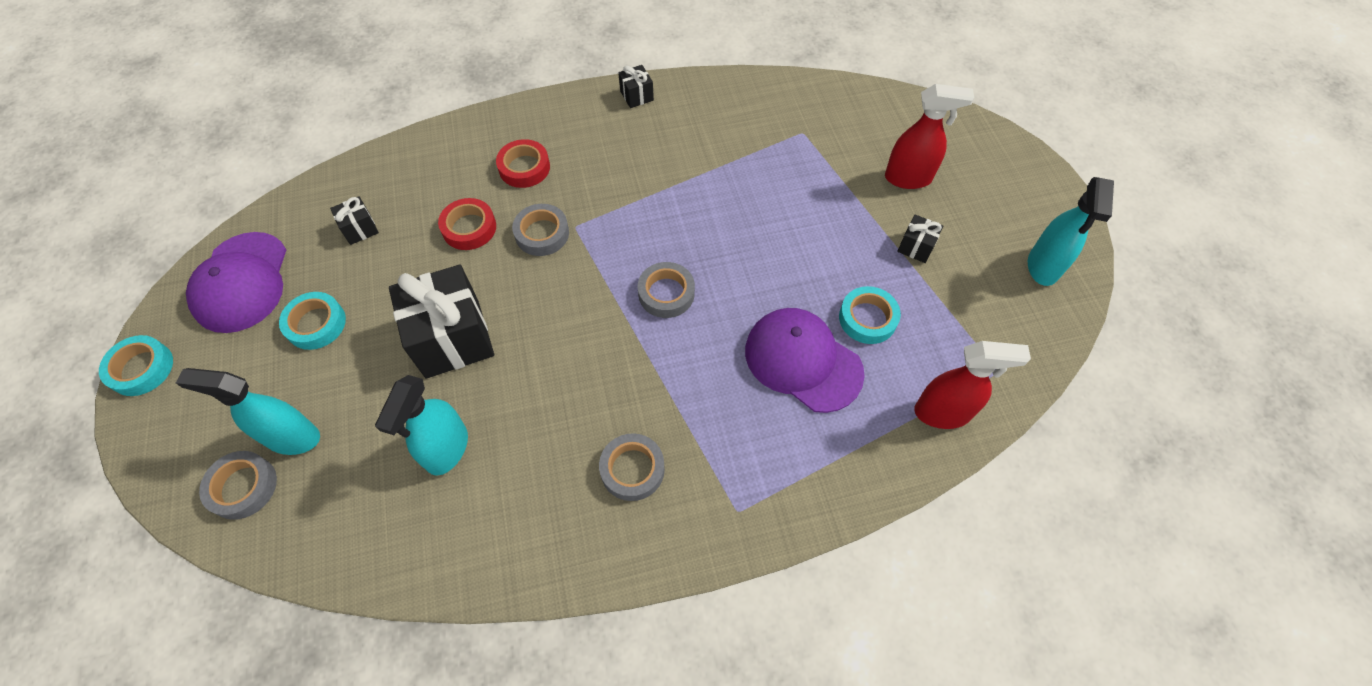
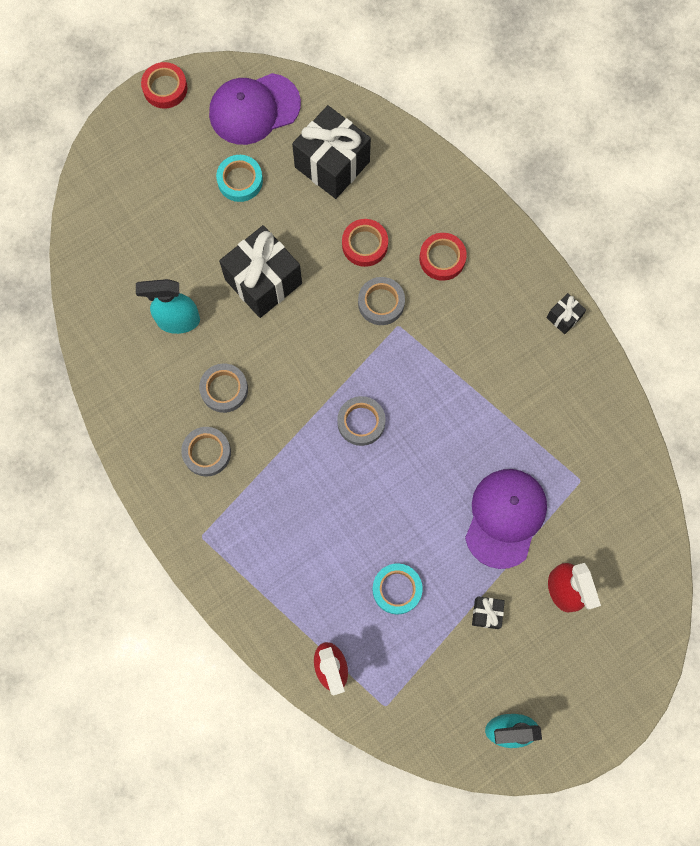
camera: 70 degrees right, 15 degrees up
turquoise tape [99,335,173,396] -> red tape [141,62,188,109]
turquoise spray bottle [176,368,320,455] -> none
grey tape [199,451,277,520] -> grey tape moved to [199,364,248,413]
black gift [330,196,379,245] -> black gift [292,105,371,199], size x2.21
purple cap [745,308,865,413] -> purple cap moved to [465,469,547,569]

